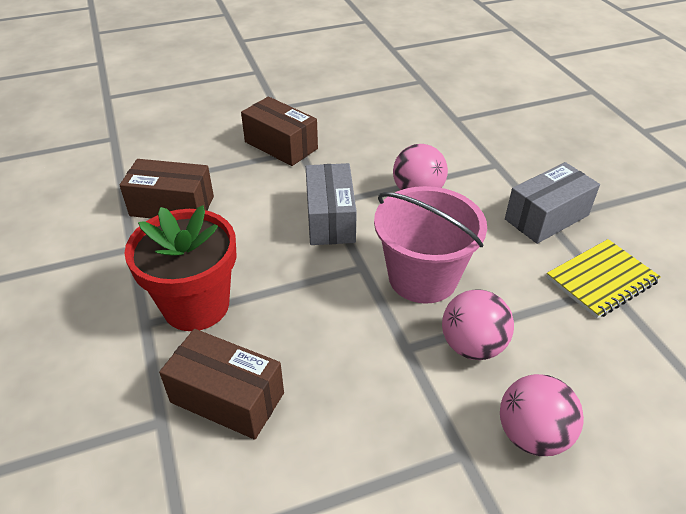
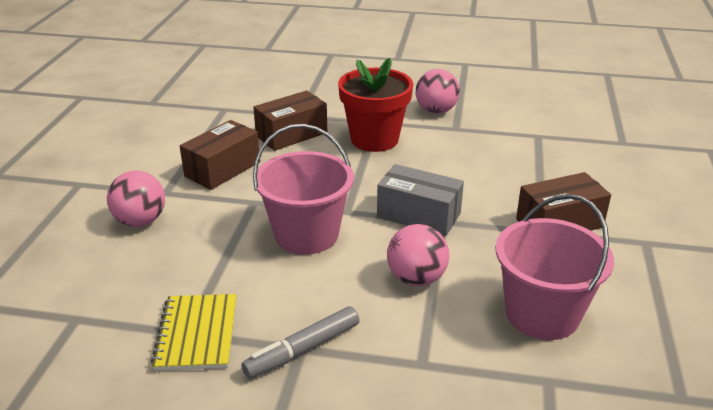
camera: 120 degrees right, 10 degrees down
brown box [120,159,214,218] -> brown box moved to [180,120,260,190]
pink ball [442,289,514,360] -> pink ball moved to [416,69,460,114]
grey box [505,162,600,244] -> grey marker [241,306,360,379]
none -> pink bucket [495,194,614,340]

